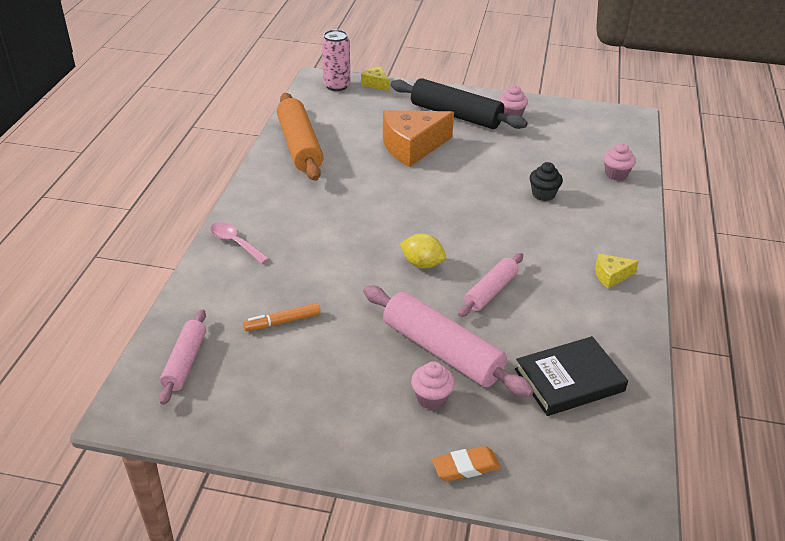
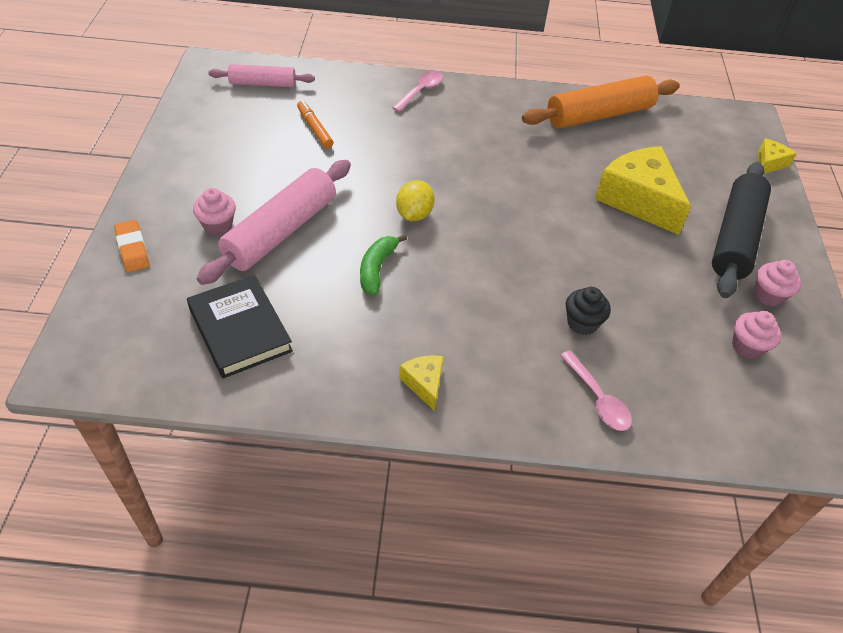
camera: 80 degrees right, 10 degrees up
pink can [322,30,350,91] -> none
orange cheese [383,110,454,167] -> yellow cheese [595,146,691,235]
pink rolling pin [458,253,523,317] -> green banana [360,234,407,295]
pink cupcake [603,143,636,181] -> pink cupcake moved to [732,311,781,359]
none -> pink spoon [560,351,632,431]

